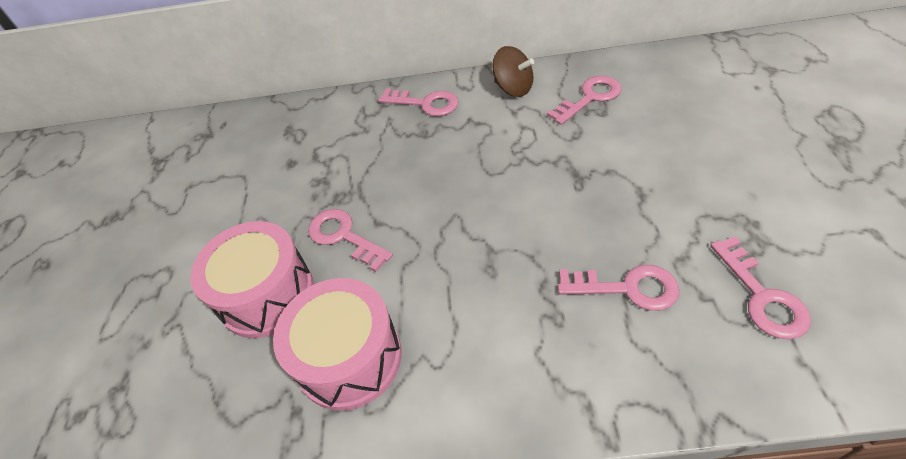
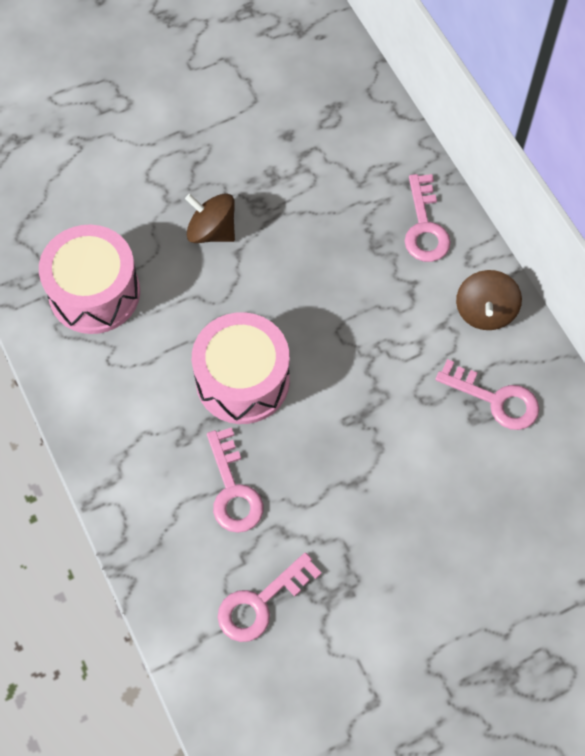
camera: 60 degrees right, 15 degrees up
pink drum [190,221,314,338] -> pink drum moved to [192,312,290,424]
pink key [308,209,393,272] -> brown spinning top [185,193,235,243]

